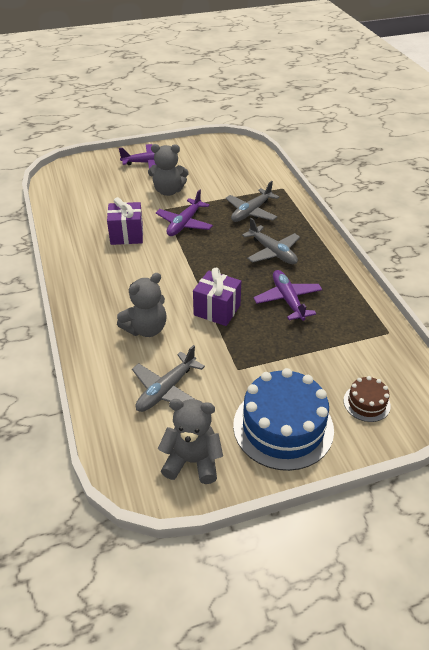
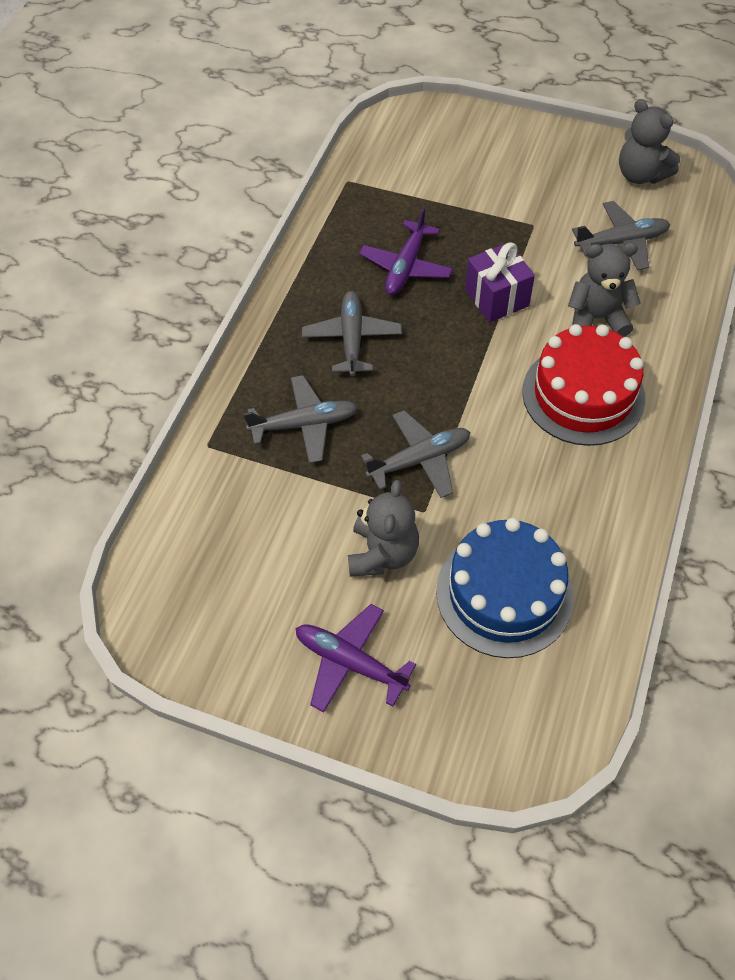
camera: 140 degrees left, 15 degrees up
purple gift [107,197,143,245] -> none
grey teddy bear [148,144,189,196] -> grey teddy bear turned 60 degrees clockwise [348,480,419,577]
purple plane [156,189,213,236] -> grey plane [361,410,470,498]
blue cake [233,368,334,471] -> blue cake moved to [436,518,574,658]
brown cake [344,376,391,422] -> none
none -> red cake [522,324,645,446]

